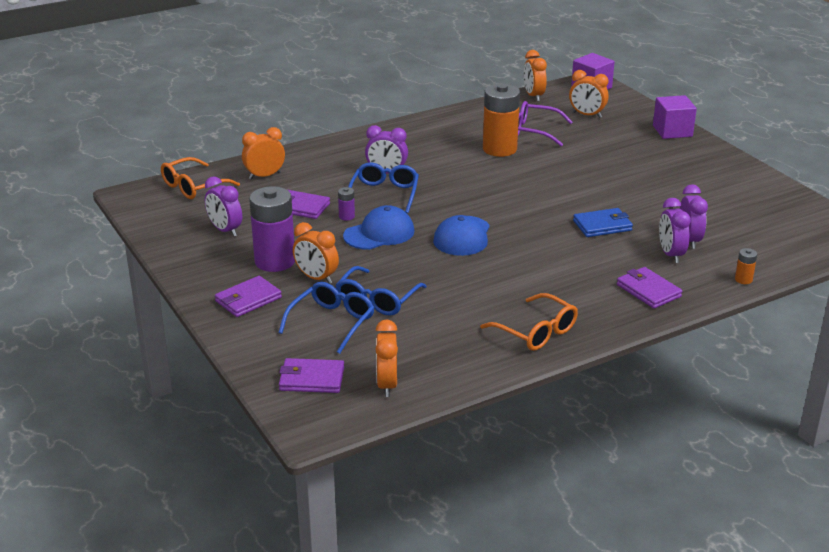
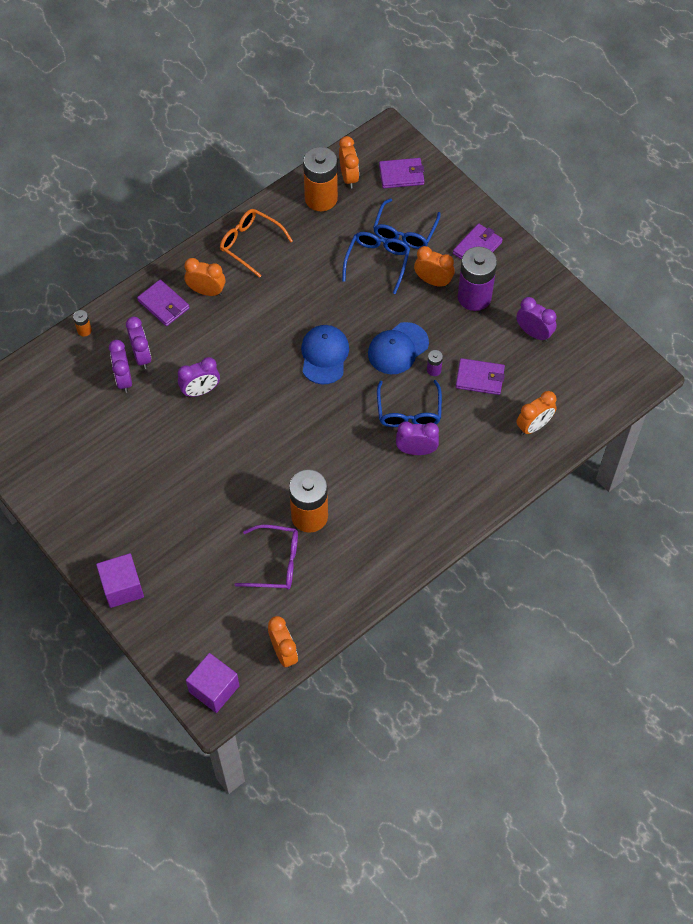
camera: 170 degrees right, 30 degrees up
orange glasses [161,157,240,199] -> none
orange clock [569,70,609,118] -> orange clock moved to [184,258,225,296]
blue wallet [573,208,633,237] -> purple clock [178,357,220,397]
none -> orange battery [303,147,338,211]

